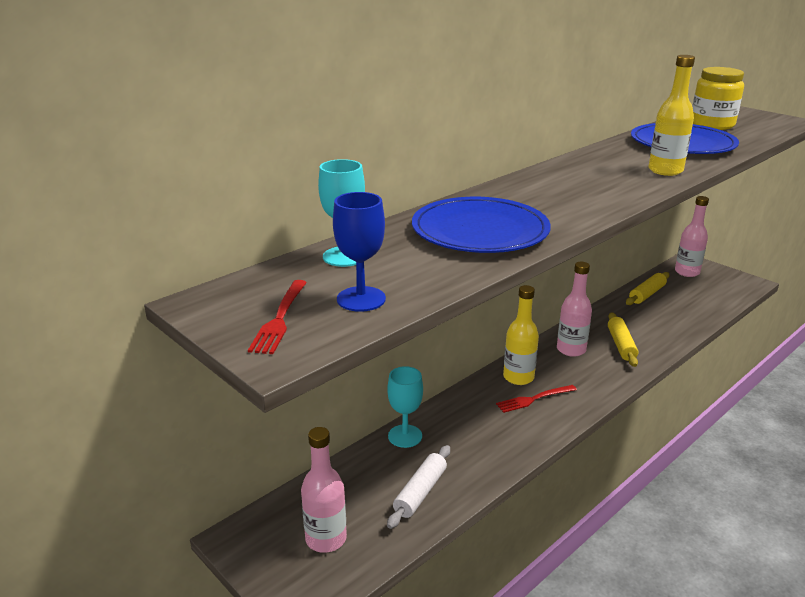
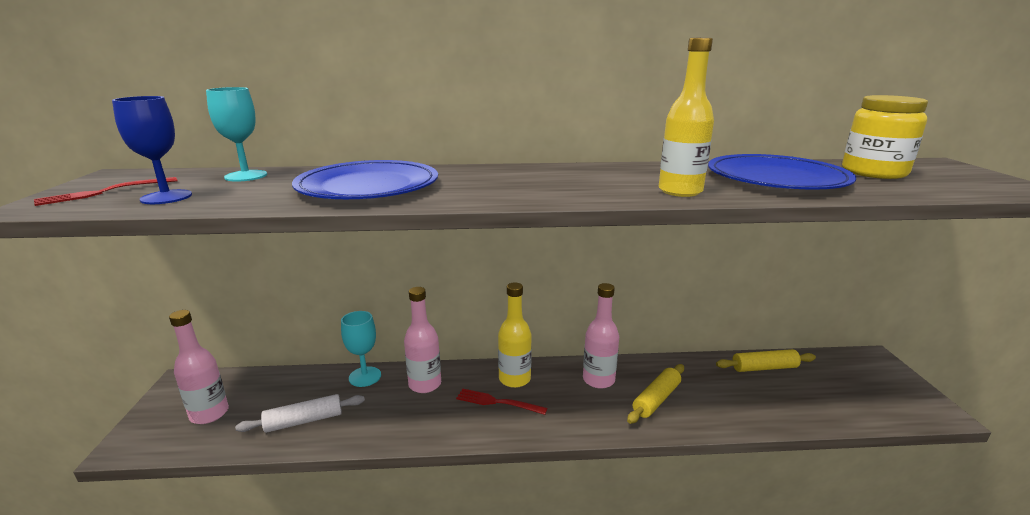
camera: 40 degrees right, 5 degrees down
pink bottle [675,196,709,277] -> pink bottle moved to [404,287,441,393]

